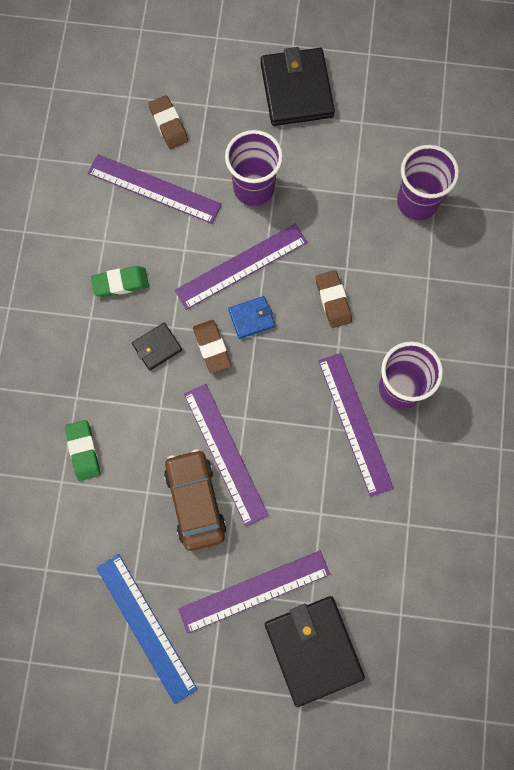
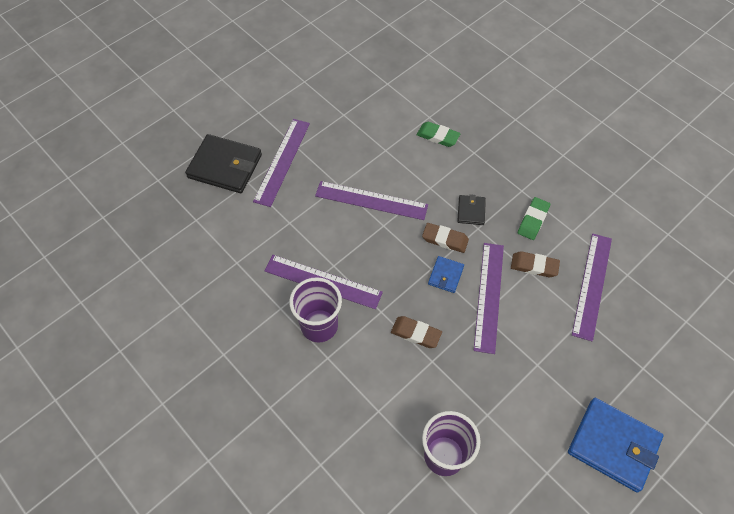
camera: 130 degrees right, 15 degrees down
purple ruler [88,154,222,224] -> purple ruler turned 45 degrees counterclockwise [572,233,612,342]
blue ruler [97,554,197,704] -> none
brown eraser [148,95,188,149] -> brown eraser moved to [511,251,560,277]
brown car [164,449,227,551] -> none
purple cup [225,130,283,206] -> none
black wallet [261,47,335,126] -> blue wallet [568,398,664,493]

